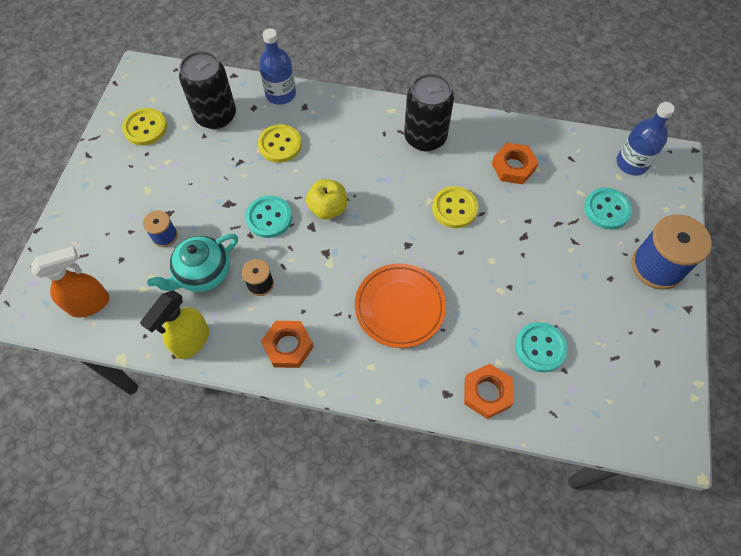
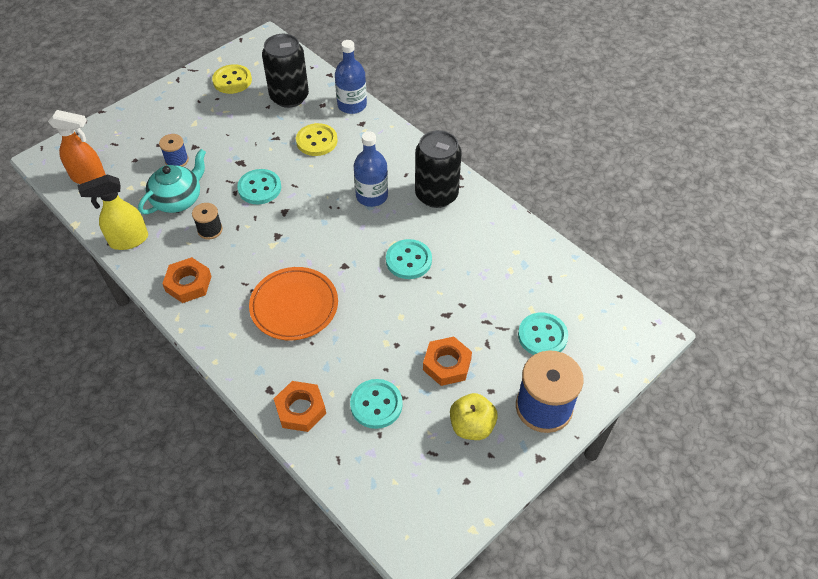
camera: 35 degrees right, 10 degrees down
turquoise teapot [147,234,238,292] -> turquoise teapot turned 135 degrees clockwise [138,149,206,214]
yellow apple [306,179,347,220] -> yellow apple moved to [450,393,498,440]
yellow button [432,186,479,228] -> turquoise button [386,239,432,279]
orange nut [492,143,538,184] -> orange nut moved to [423,337,472,386]
blue bottle [616,102,675,176] -> blue bottle moved to [354,131,388,207]

